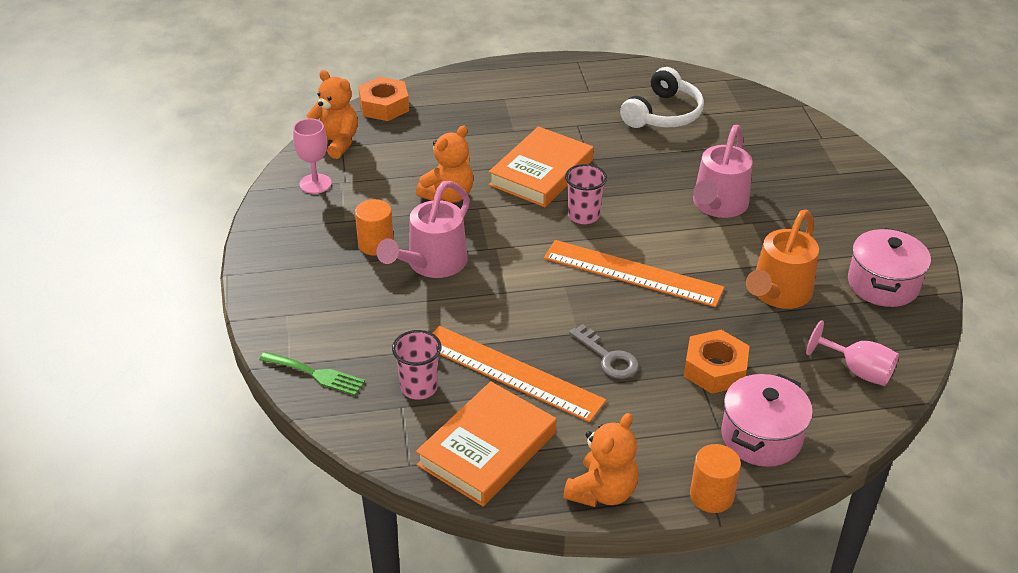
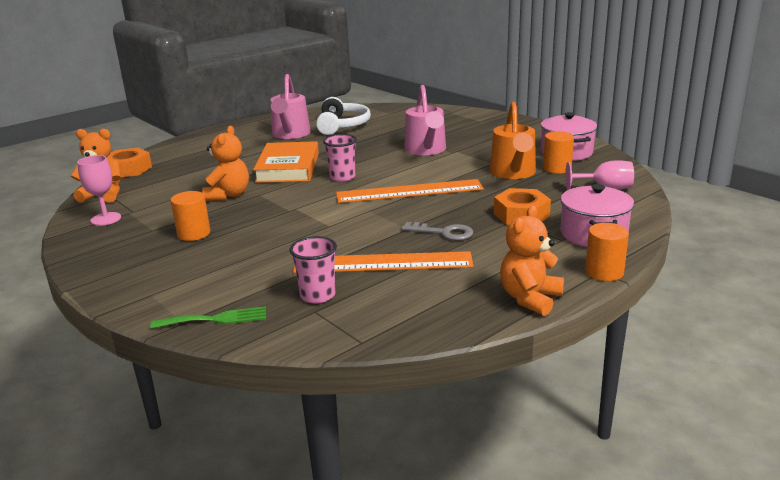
camera: 30 degrees left, 15 degrees down
pink watering can [377,181,470,278] -> pink watering can moved to [270,74,311,139]
orange book [416,381,556,506] -> none
orange teddy bear [563,413,638,507] -> orange teddy bear turned 150 degrees counterclockwise [500,205,564,316]
none -> orange cylinder [543,131,574,174]

